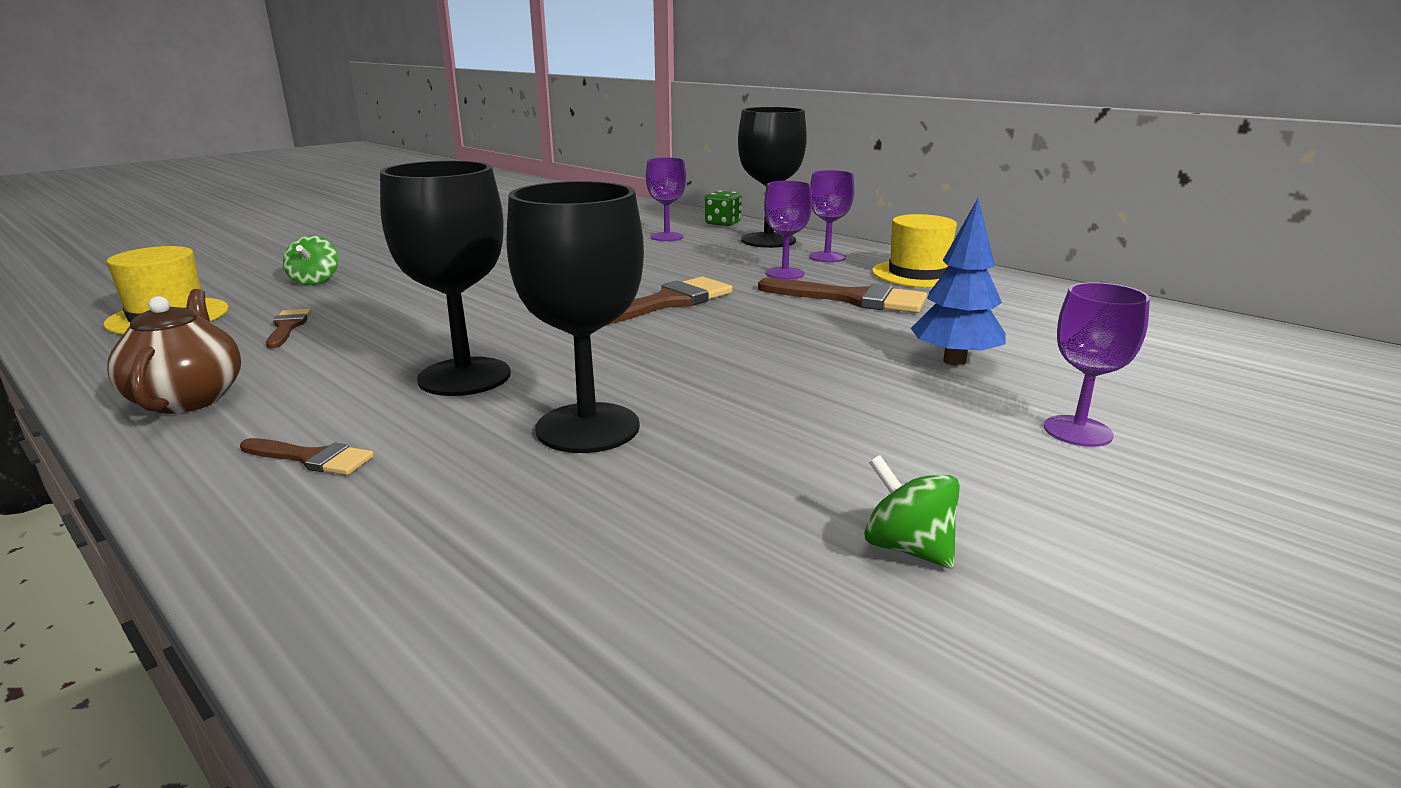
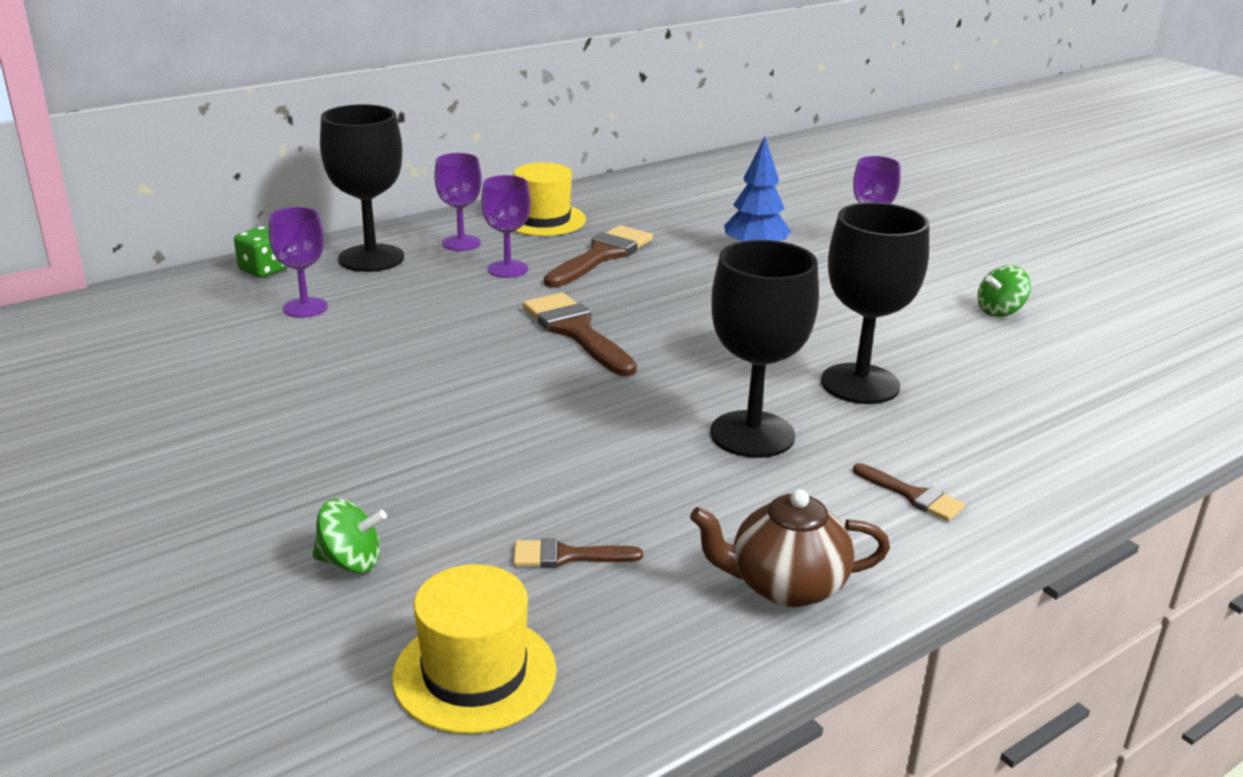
camera: 80 degrees left, 5 degrees up
brown brush [240,438,374,475] -> brown brush turned 105 degrees clockwise [853,463,965,521]

